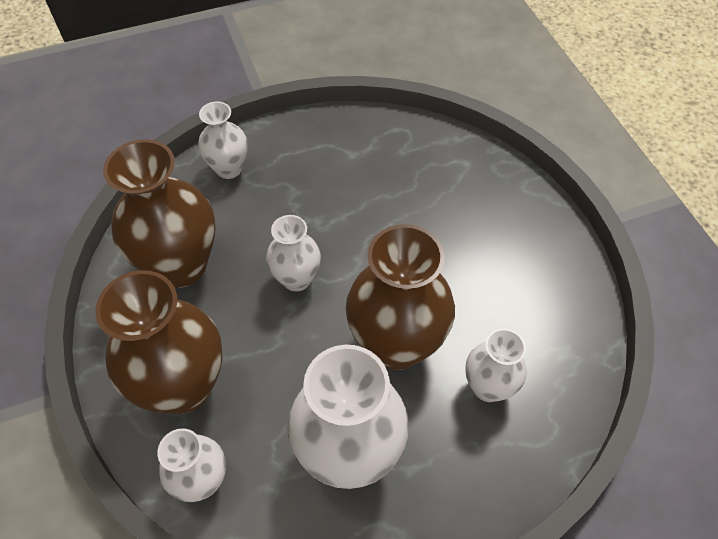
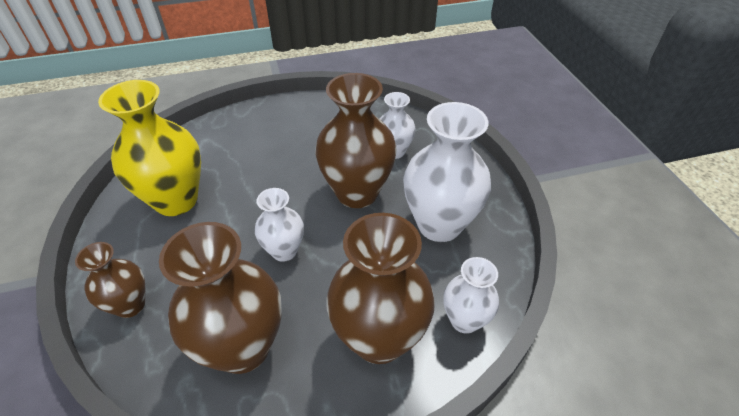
camera: 85 degrees left, 10 degrees down
white vase [198,102,248,179] -> brown vase [75,242,145,318]
none -> yellow vase [98,80,201,216]

